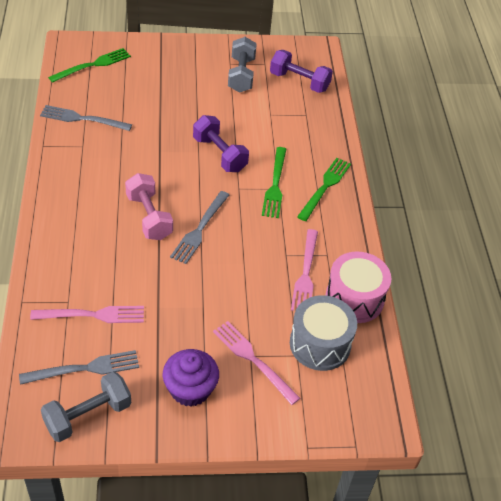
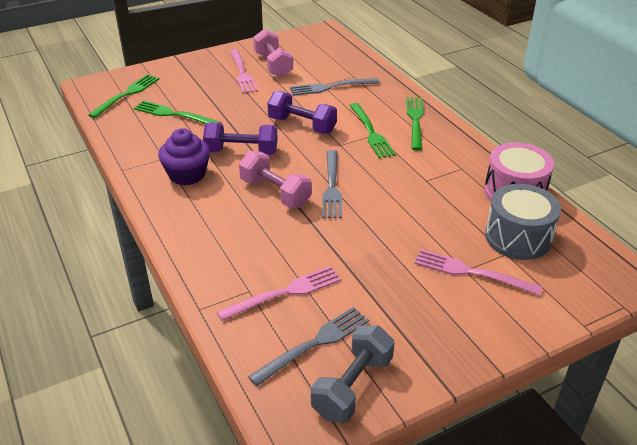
camera: 20 degrees left, 10 degrees down
grey fork [40,105,132,131] -> grey fork moved to [290,78,380,96]
purple cupcake [162,349,219,407] -> purple cupcake moved to [158,128,210,186]
grey dumbbell [228,37,257,93] -> pink dumbbell [253,29,293,77]
purple dumbbell [270,50,333,93] -> purple dumbbell moved to [203,122,278,155]
pink fork [291,229,318,311] -> pink fork moved to [230,49,258,93]
none -> green fork [134,101,222,124]

